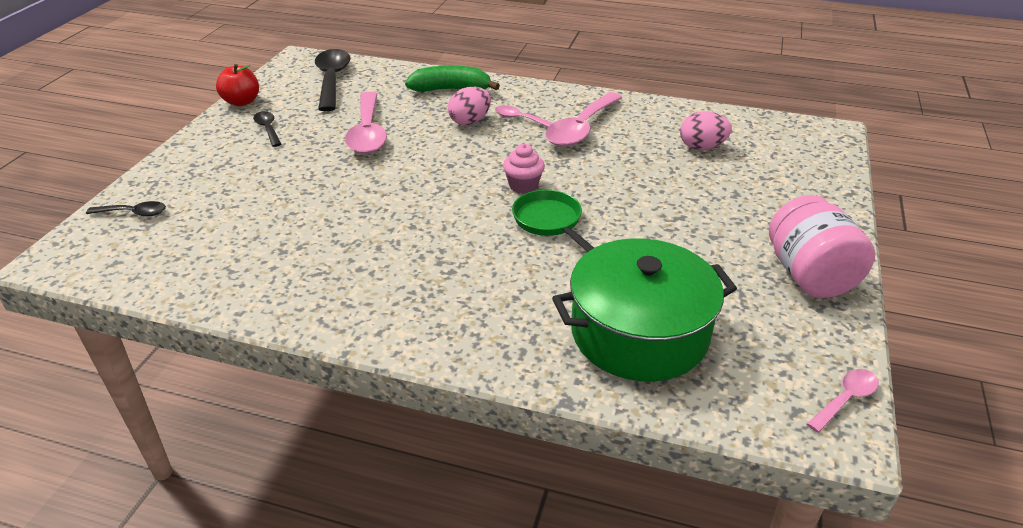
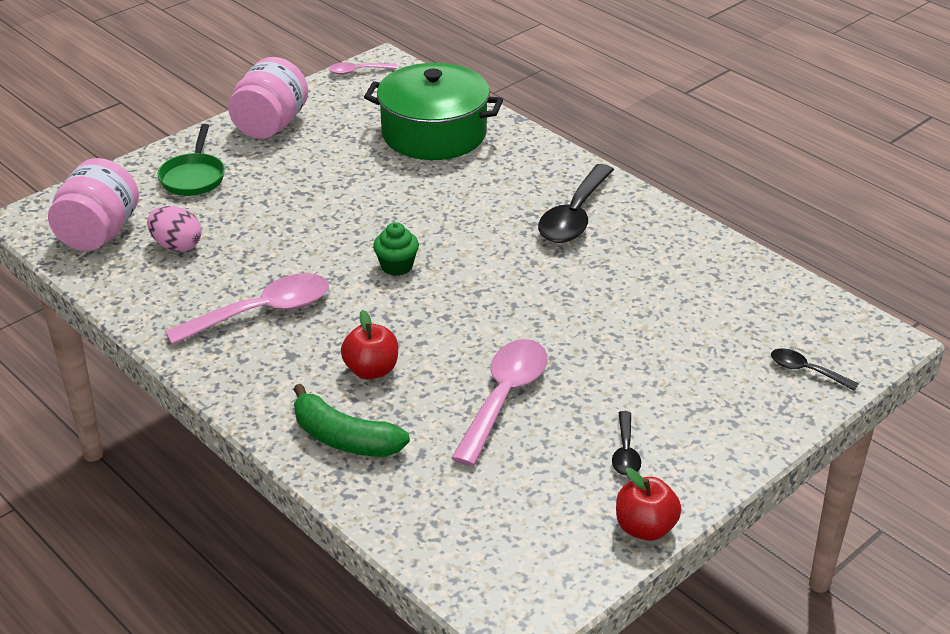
camera: 150 degrees left, 0 degrees up
black spoon [315,49,350,111] -> black spoon moved to [538,164,614,243]
pink egg [448,87,491,125] -> red apple [341,310,398,379]
pink spoon [495,105,553,127] -> none
pink cupcake [503,144,545,194] -> green cupcake [373,222,419,276]
green pan [512,190,594,252] -> green pan moved to [157,124,225,196]
none -> pink jar [48,158,139,251]

